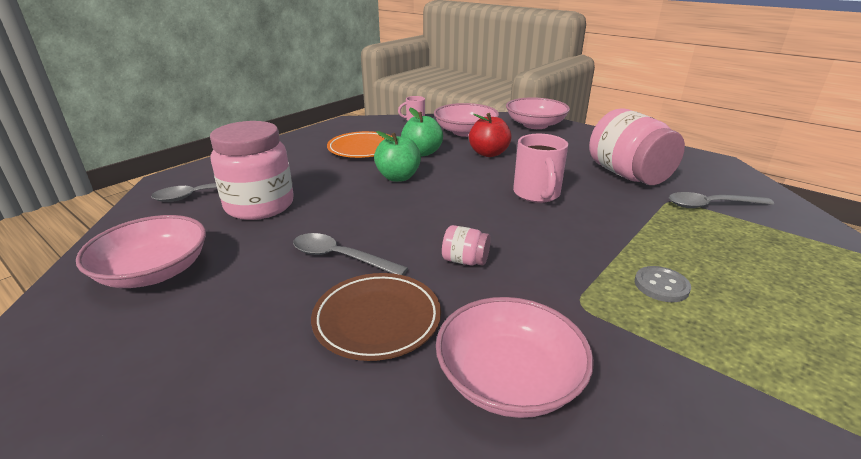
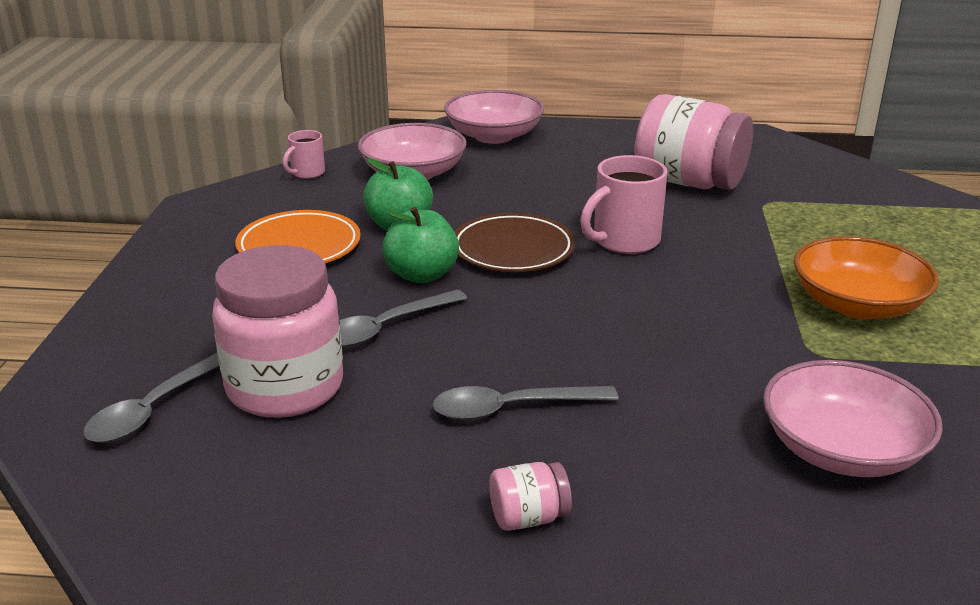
camera: 35 degrees left, 0 degrees up
pink bowl [76,215,206,288] -> none
brown plate [311,273,441,361] -> brown plate moved to [455,213,575,272]
pink jar [442,225,491,266] -> pink jar moved to [490,462,572,531]
red apple [469,113,512,157] -> none
pink mug [513,134,568,203] -> pink mug turned 90 degrees clockwise [580,155,667,254]
grey button [635,266,691,302] -> orange bowl [794,236,939,319]
grey spoon [669,192,774,208] -> grey spoon moved to [340,289,467,348]

